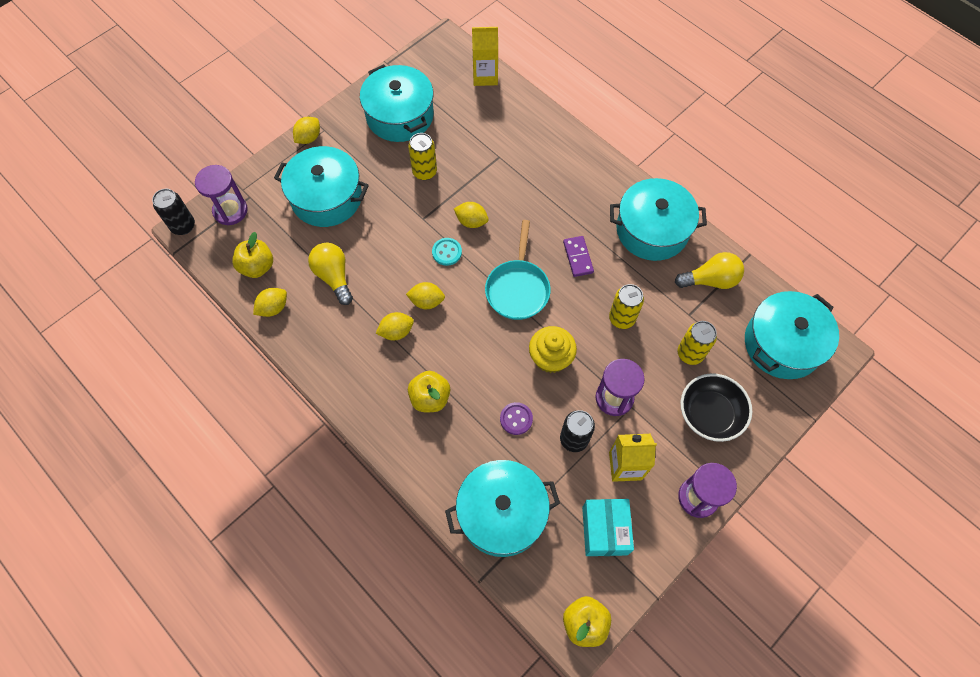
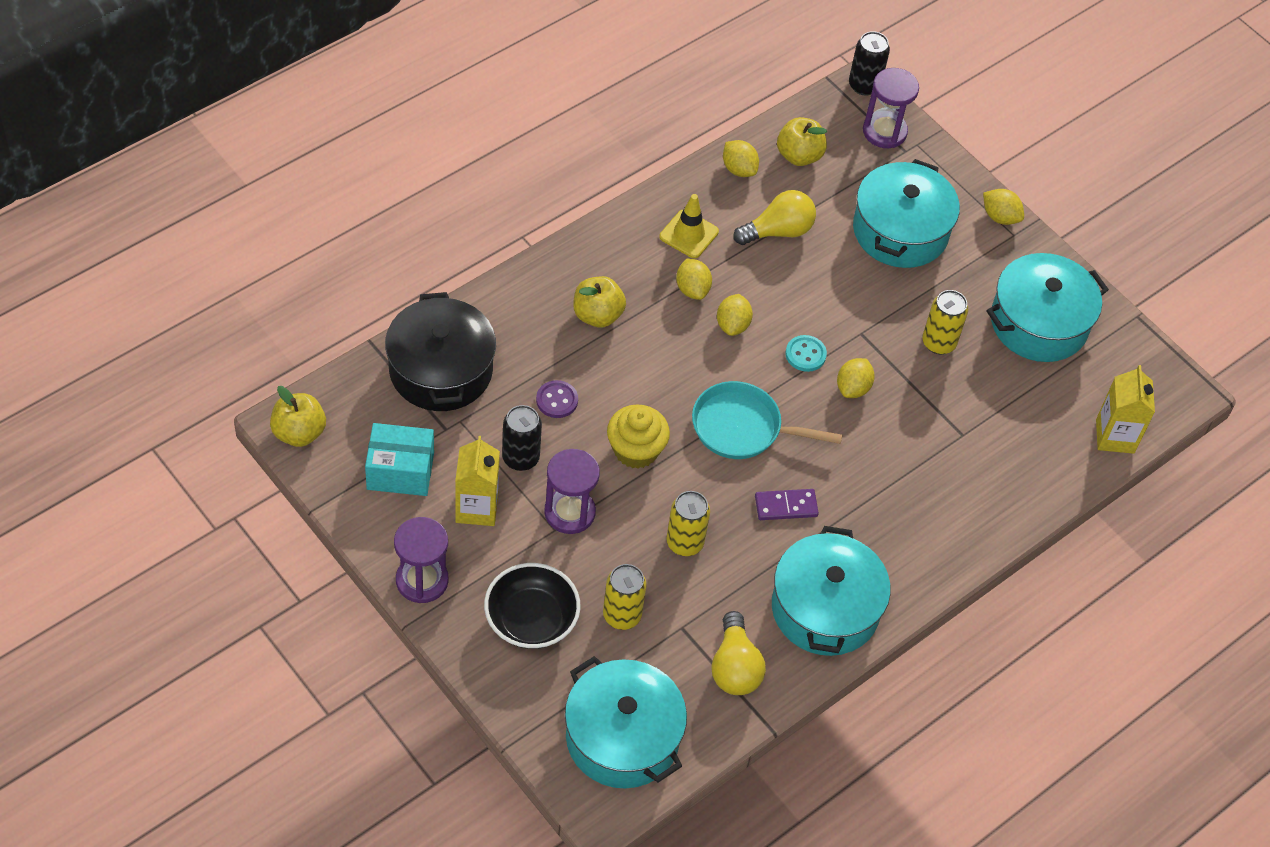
camera: 90 degrees right, 10 degrees down
turquoise pot [445,460,560,557] -> black pot [385,292,496,411]
none -> yellow traffic cone [659,194,719,258]

